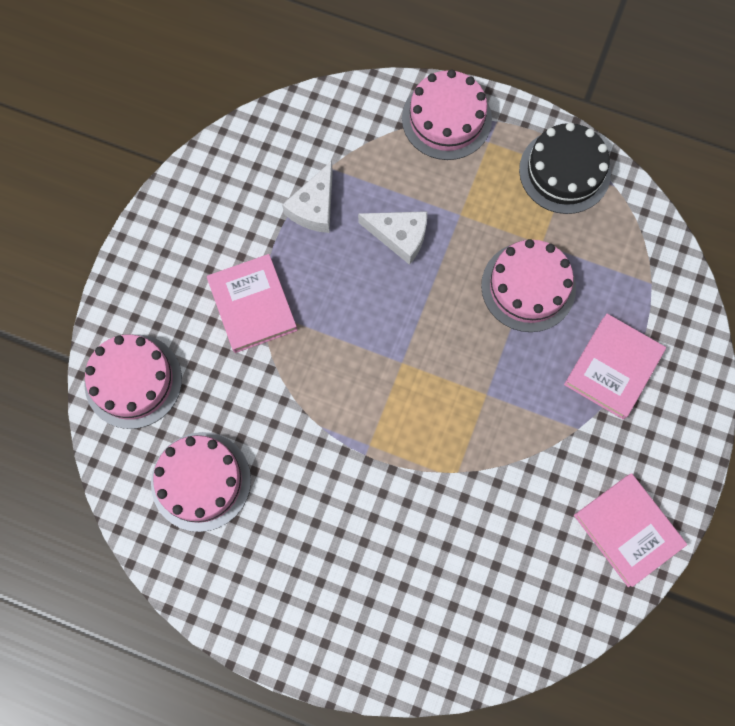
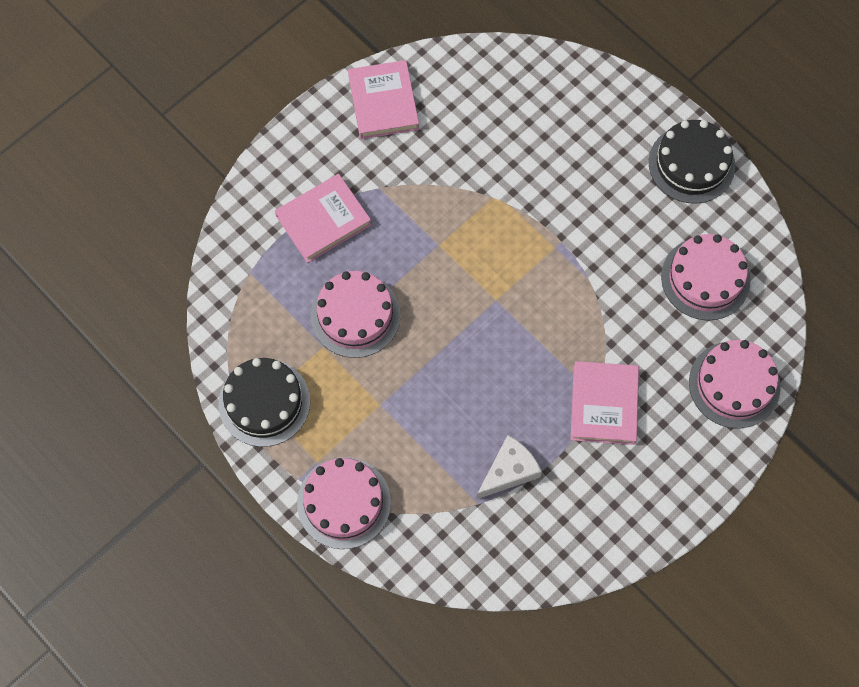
camera: 155 degrees left, 5 degrees down
white cheese [358,211,427,265] -> none
none -> black cake [649,120,735,204]

